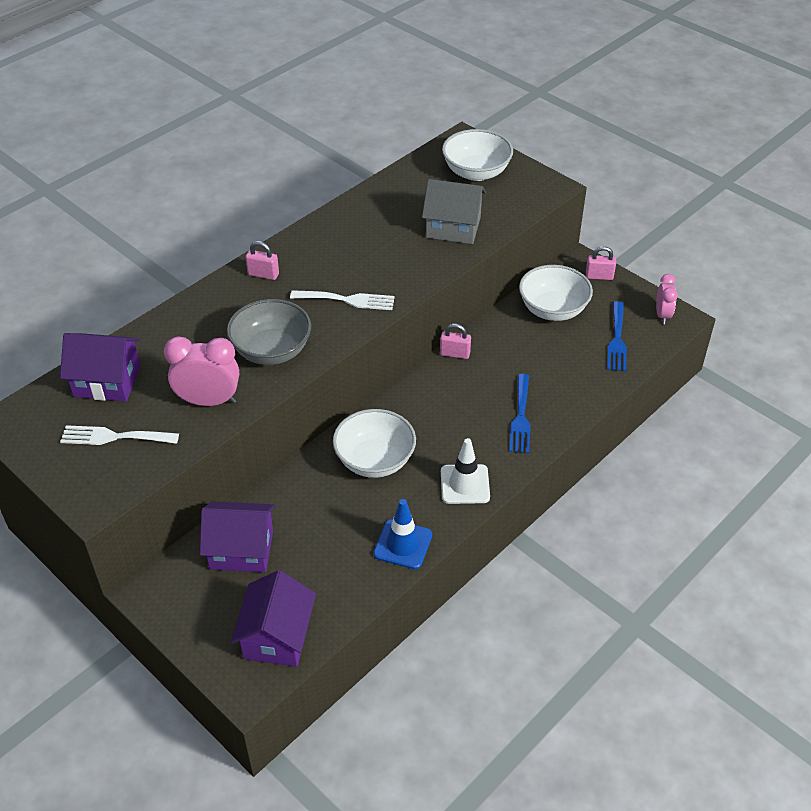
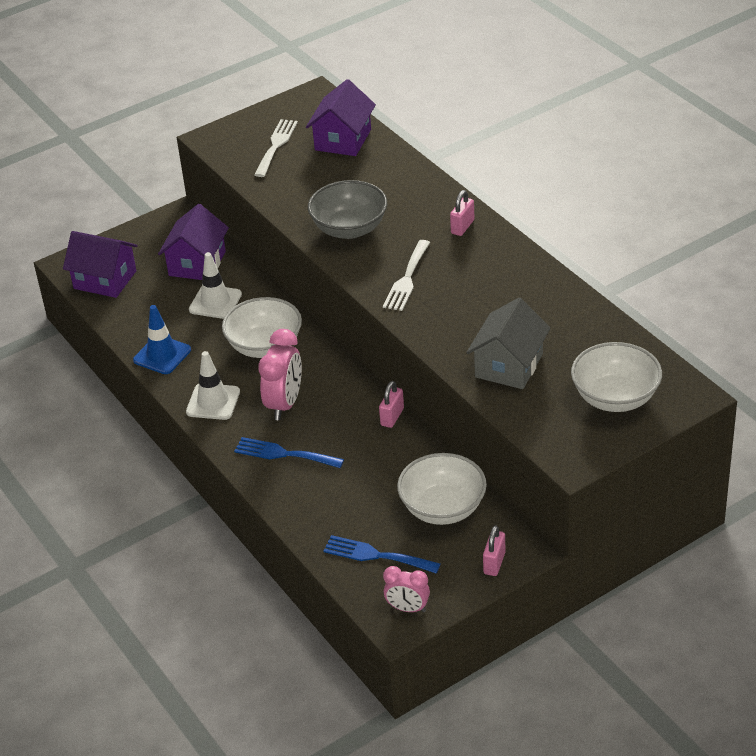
camera: 105 degrees right, 5 degrees down
pink clock [164,336,239,406] -> pink clock moved to [258,329,302,420]
none -> white traffic cone [189,252,242,319]

